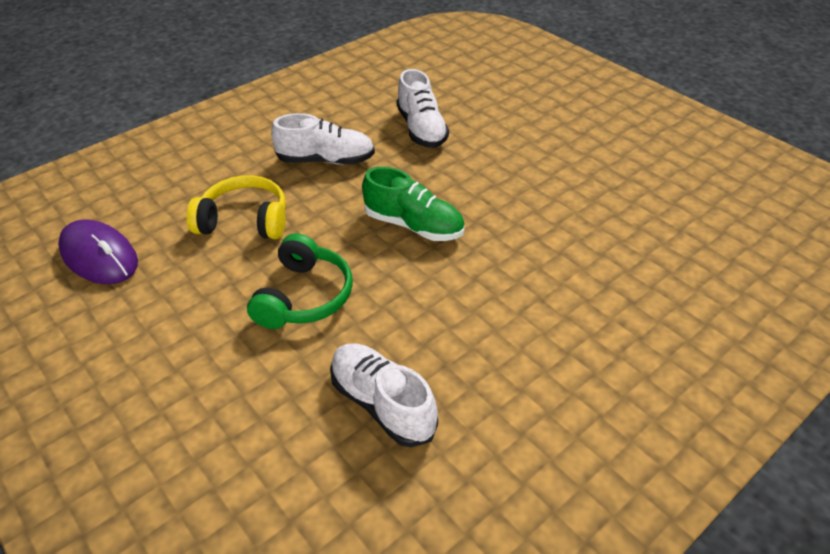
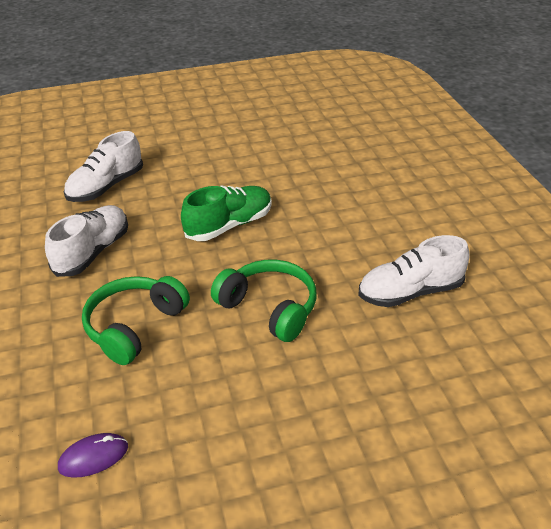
camera: 65 degrees left, 5 degrees down
purple mouse [58,219,138,284] -> purple mouse [58,433,128,477], size x0.55
yellow headphones [186,175,286,239] -> green headphones [82,276,190,365]
white shoe [397,69,449,148] -> white shoe turned 120 degrees clockwise [64,131,143,202]

